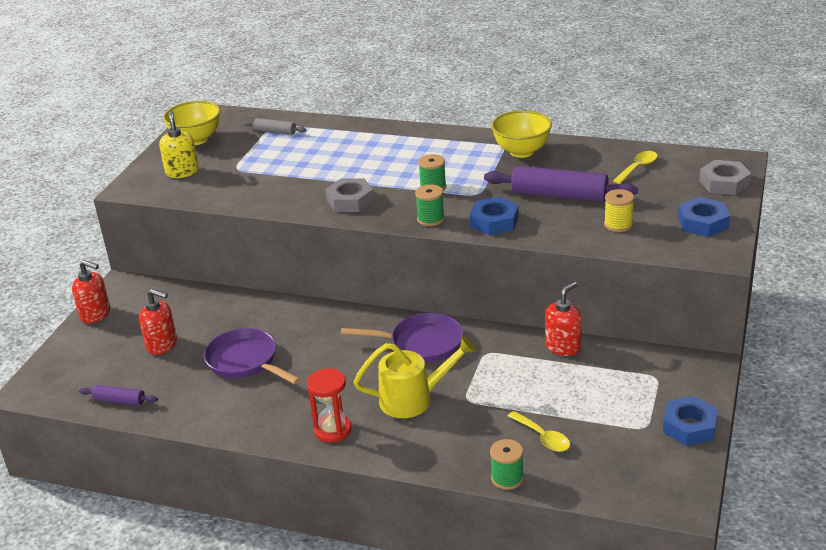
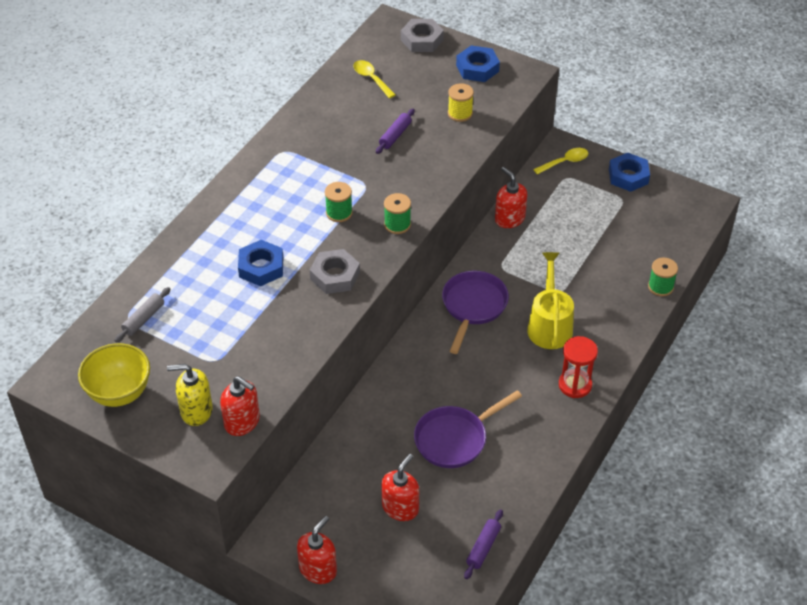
camera: 80 degrees left, 15 degrees up
blue nut [470,197,519,235] -> blue nut moved to [238,240,283,286]
purple rolling pin [484,166,638,202] -> purple rolling pin [376,109,415,154], size x0.51
yellow bowl [491,110,552,158] -> none
yellow spoon [508,411,570,452] -> yellow spoon moved to [533,148,588,174]
none -> red soap dispenser [220,376,260,436]

